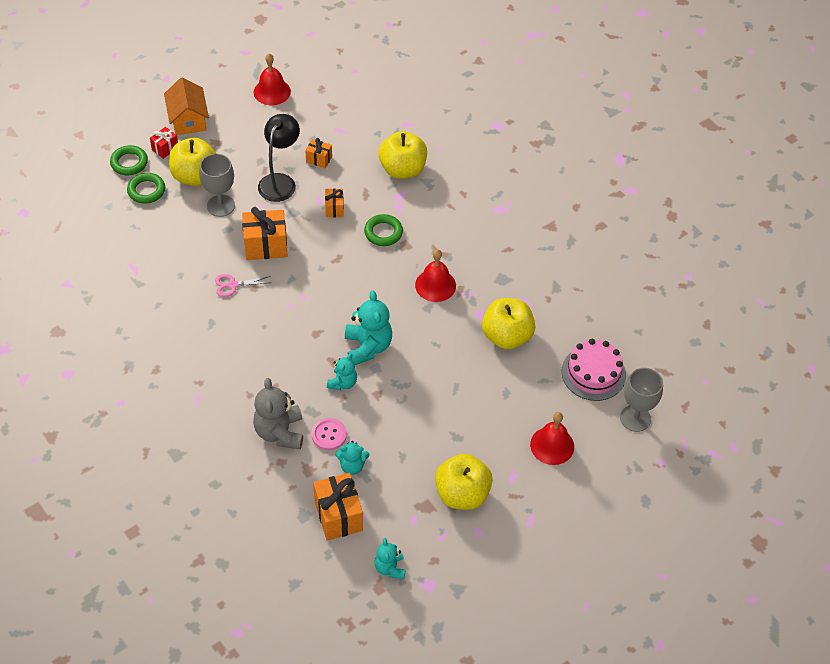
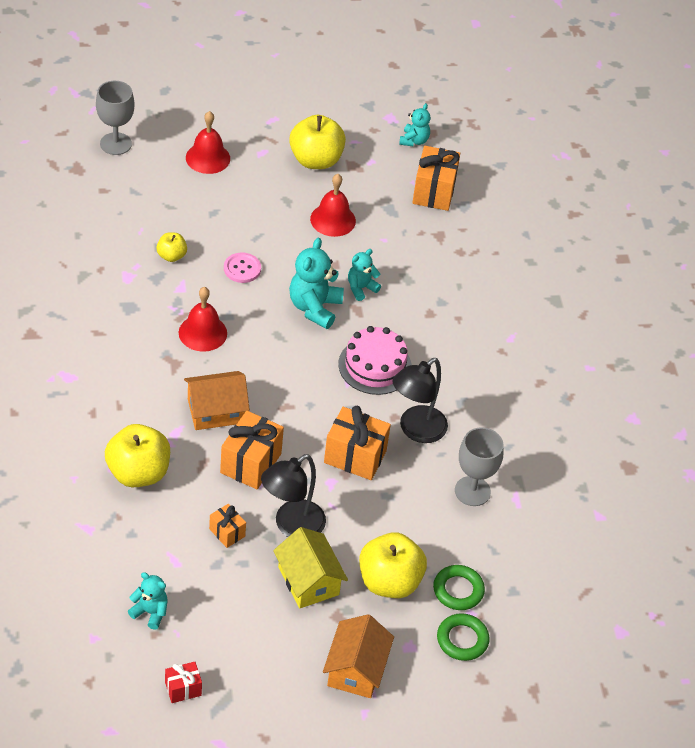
camera: 155 degrees left, 5 degrees down
red gift [150,127,178,159] -> red gift moved to [165,662,202,703]
grey goblet [199,154,235,217] -> grey goblet moved to [455,427,504,506]
pink scissors [215,274,271,297] -> black lamp [392,358,448,443]
grey teddy bear [253,378,303,449] -> none
red bell [254,54,291,105] -> red bell moved to [310,174,356,237]
pink button [312,418,347,450] -> pink button moved to [224,253,261,283]
orange gift [325,188,344,217] -> orange gift [220,411,284,489], size x1.85
turquoise teddy bear [335,441,369,475] -> turquoise teddy bear moved to [128,572,168,630]
green ring [364,214,403,246] -> orange house [184,371,250,430]
yellow apple [482,298,535,349] -> yellow apple [156,232,187,262], size x0.52
pink cake [561,339,626,401] -> pink cake moved to [338,326,412,395]
none -> yellow house [273,527,348,608]

